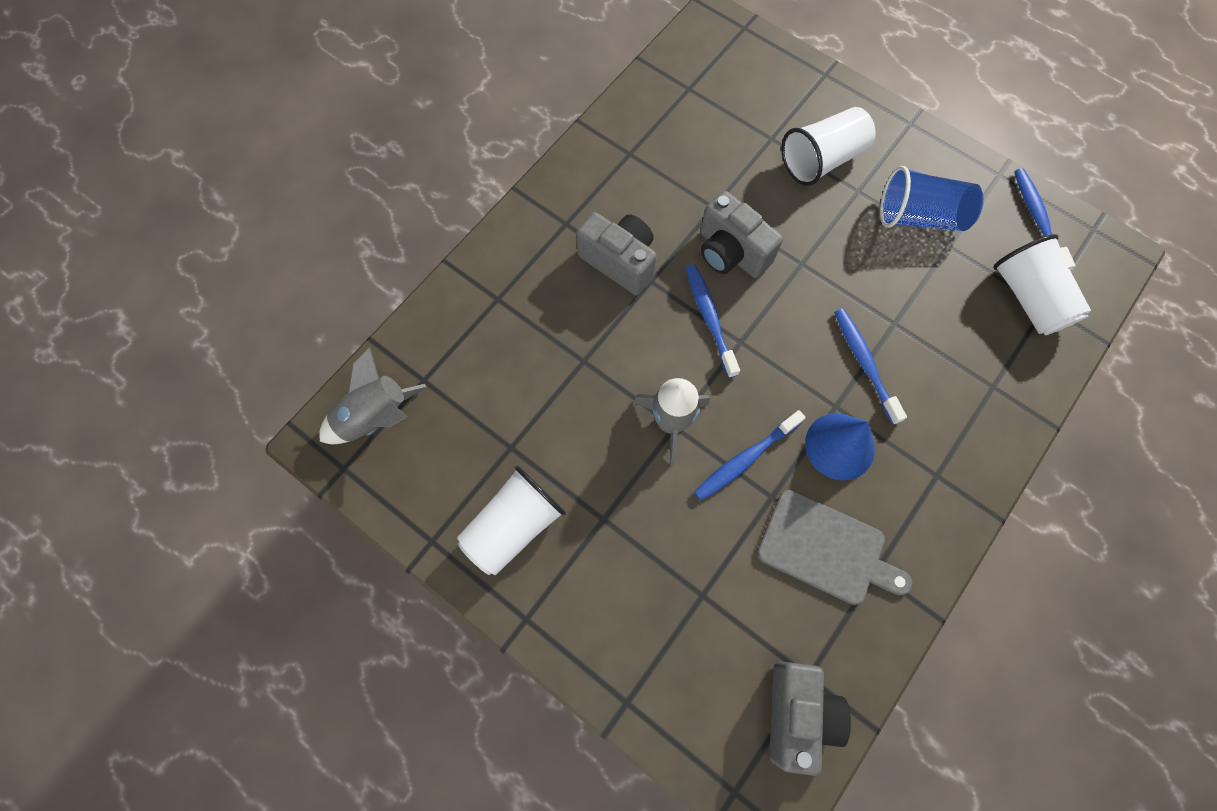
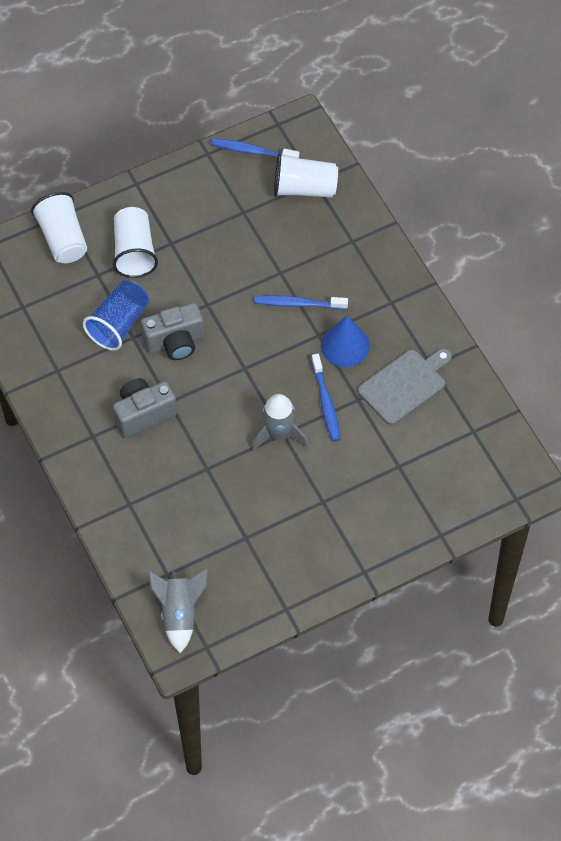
camera: 65 degrees left, 10 degrees down
white cup [457,466,566,575] -> white cup moved to [31,192,87,263]
blue toothbrush [686,265,740,378] -> none
grey camera [769,662,851,776] -> none
blue cup [880,166,984,231] -> blue cup moved to [83,280,149,351]

